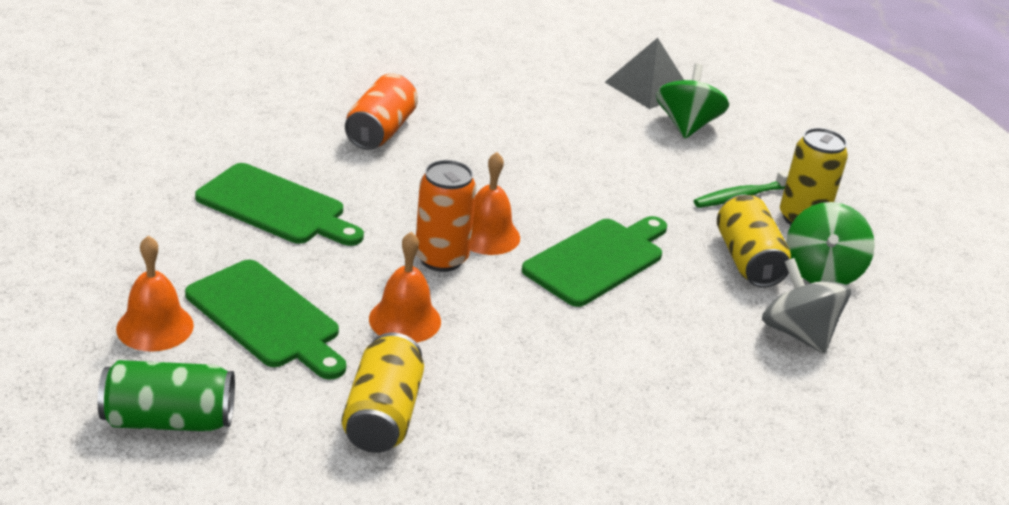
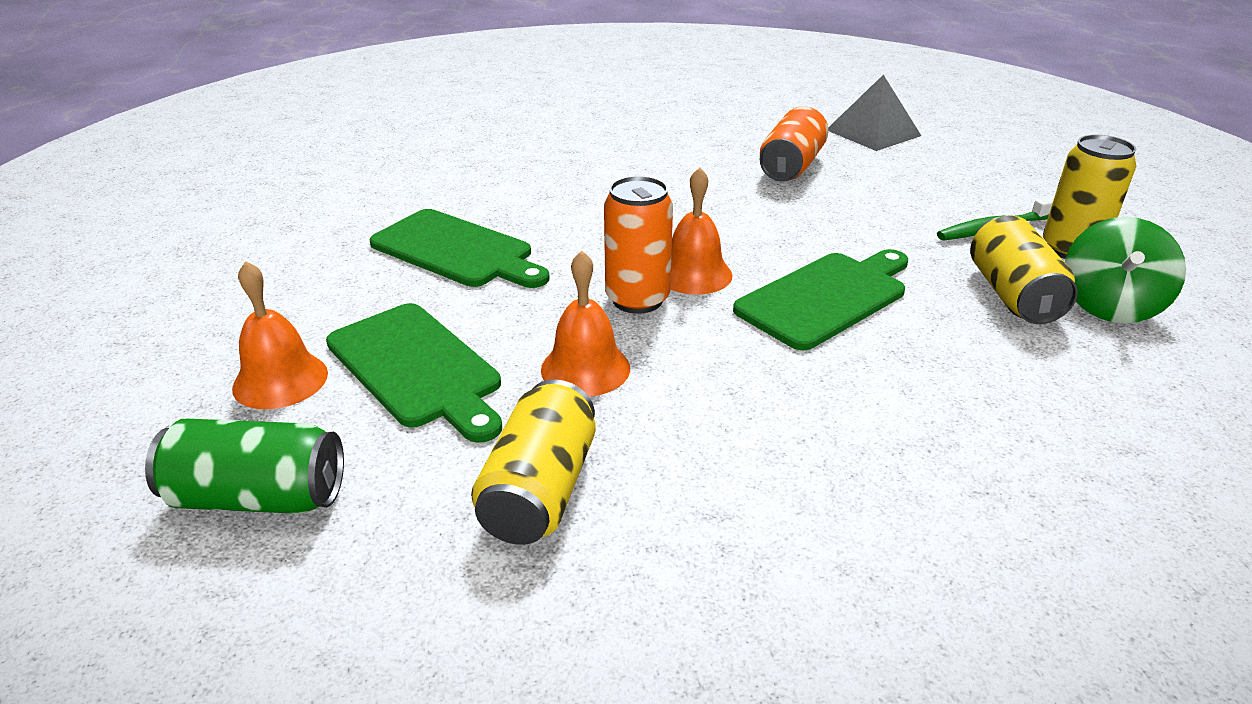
camera: 10 degrees right, 0 degrees up
orange can [345,73,418,150] -> orange can moved to [760,106,829,182]
green spinning top [656,64,729,139] -> none
grey spinning top [762,258,851,354] -> none

